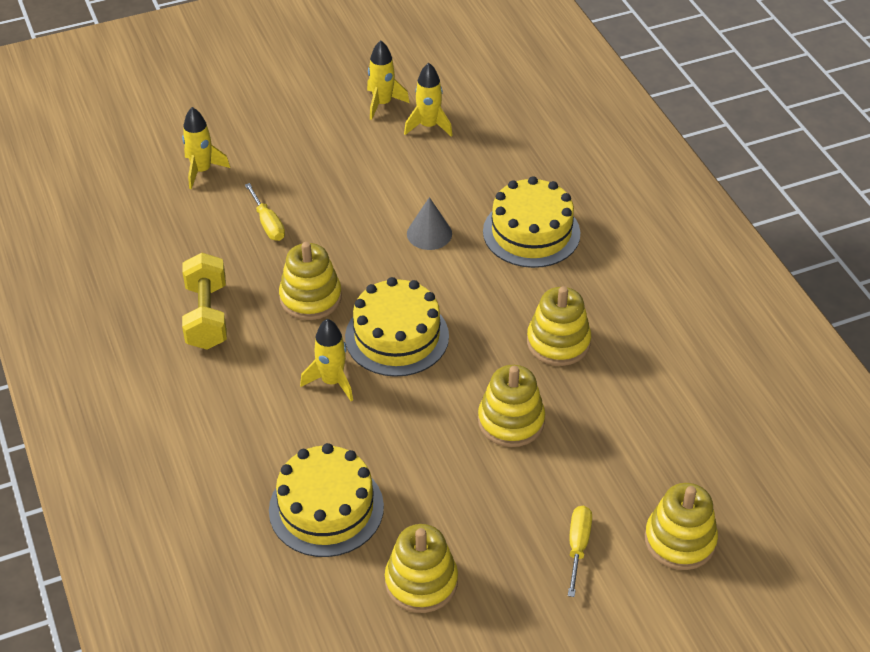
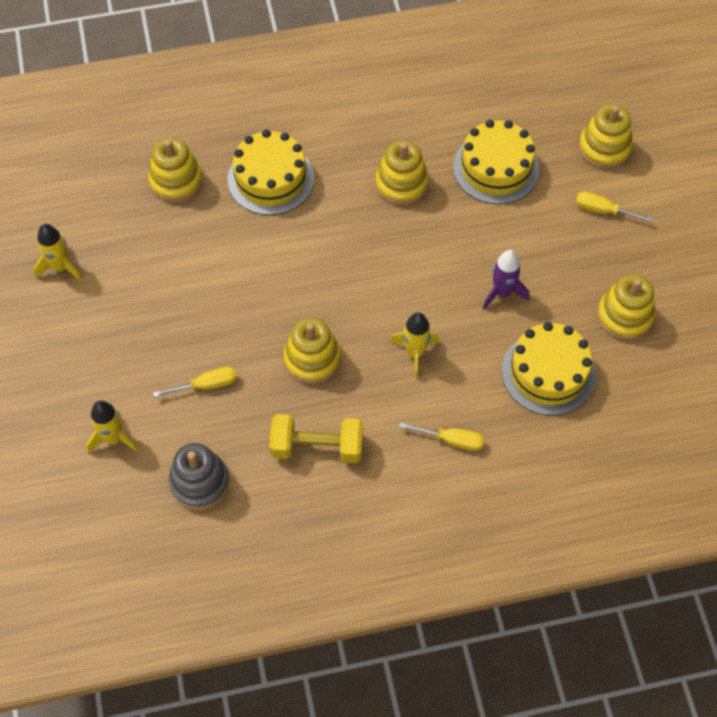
camera: 80 degrees left, 15 degrees up
yellow cake [345,277,449,377] -> yellow cake moved to [453,120,539,204]
yellow rocket [404,63,453,137] -> none
grey cone [407,197,452,250] -> none
yellow stacking toy [478,365,545,447] -> yellow stacking toy moved to [148,137,203,203]
none -> grey stacking toy [168,443,230,510]
none -> yellow screwdriver [399,422,484,451]
none -> purple rocket [483,250,529,309]

